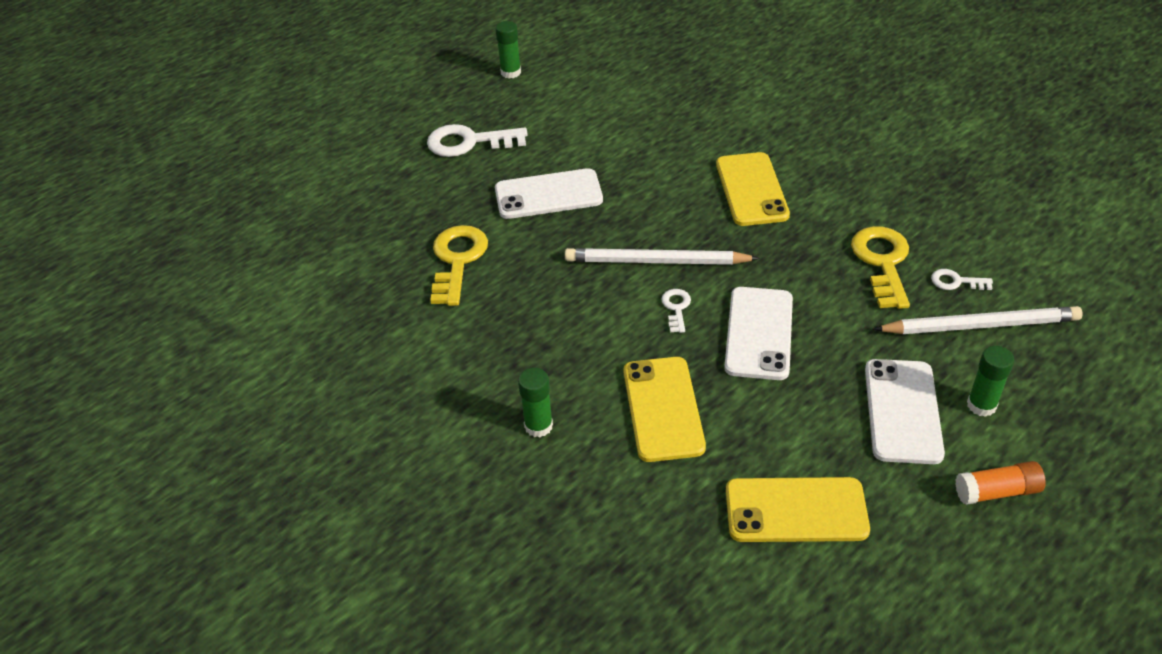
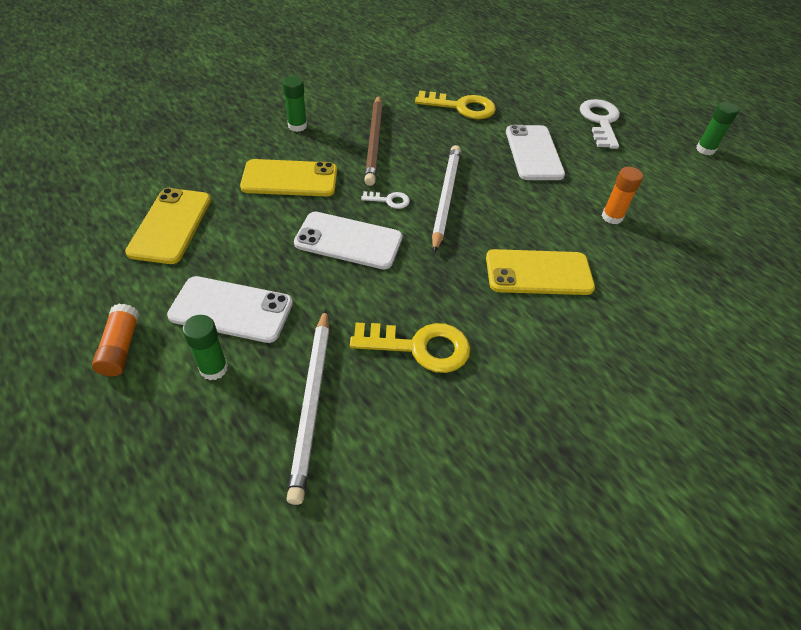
camera: 90 degrees right, 5 degrees up
white key [931,269,993,290] -> none
none -> brown pencil [364,95,382,186]
none -> orange glue stick [602,167,643,224]

